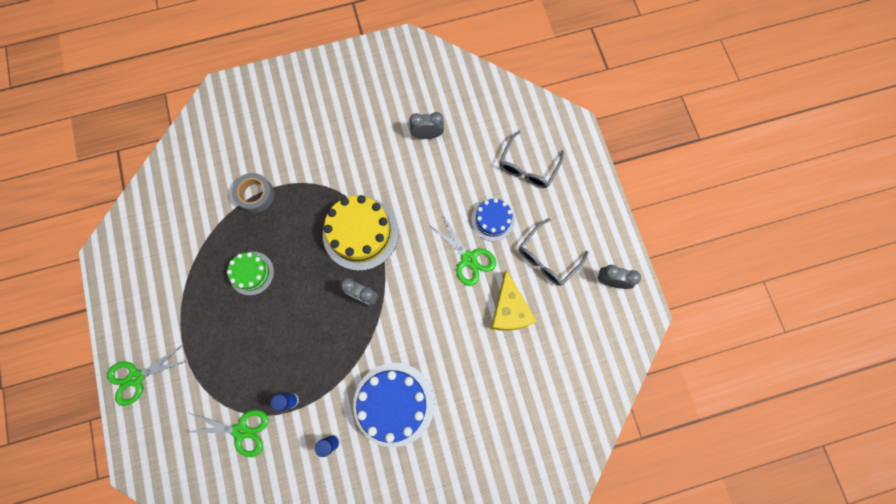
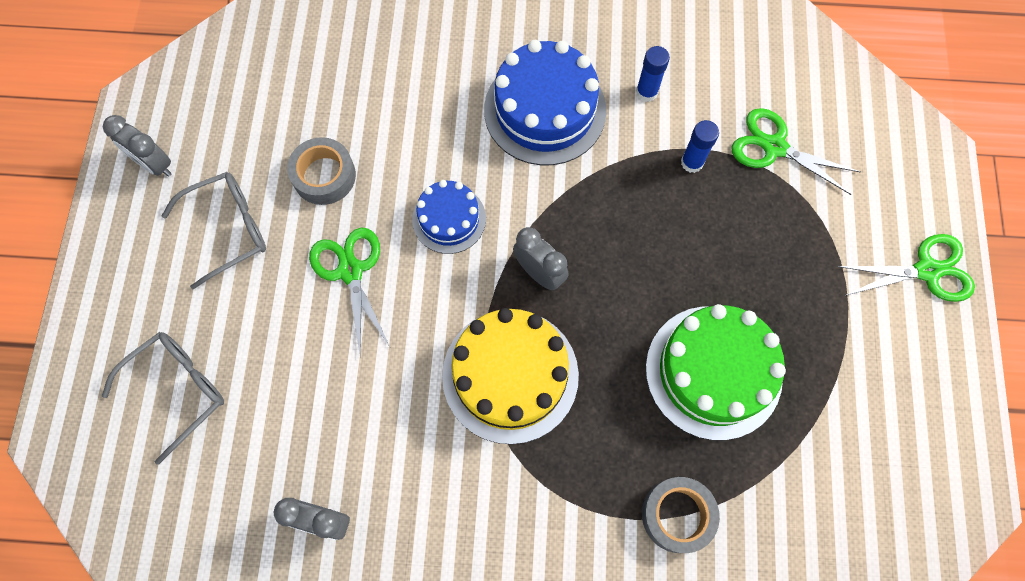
camera: 160 degrees left, 5 degrees down
green cake [227,252,274,295] -> green cake [646,304,786,440], size x1.74
blue cake [471,198,515,241] -> blue cake moved to [412,180,486,254]
yellow cheese [491,270,537,331] -> grey tape [287,137,356,205]

